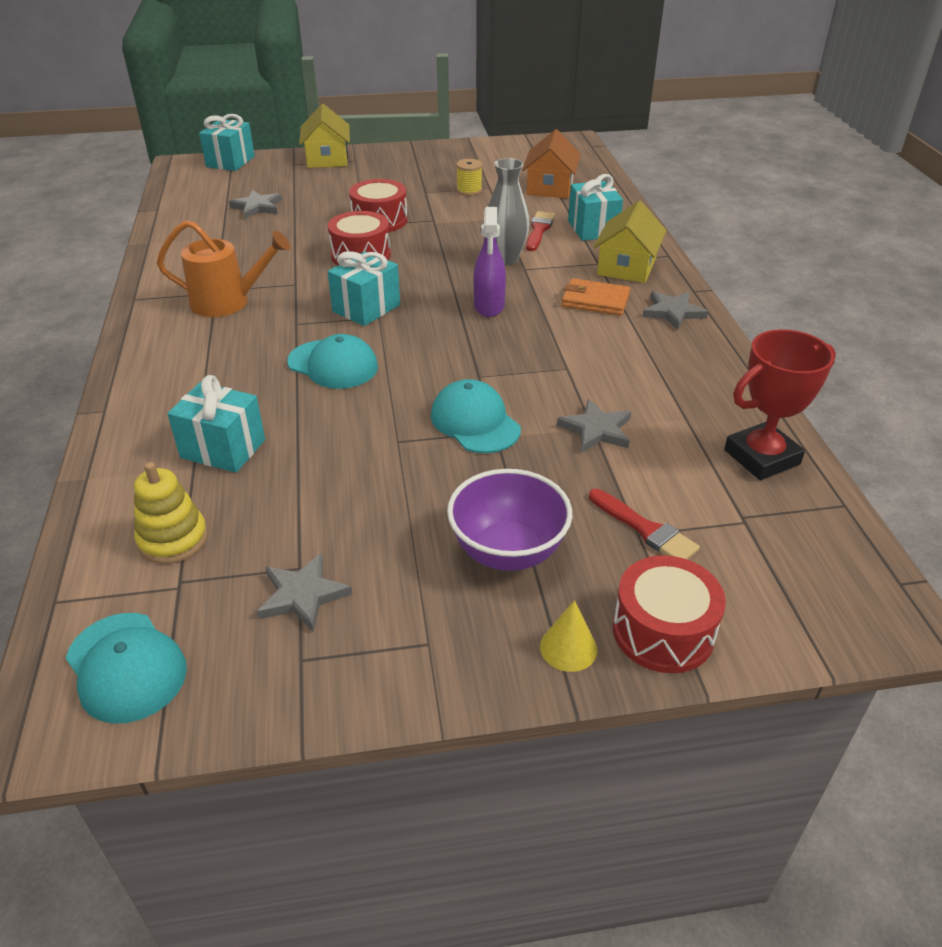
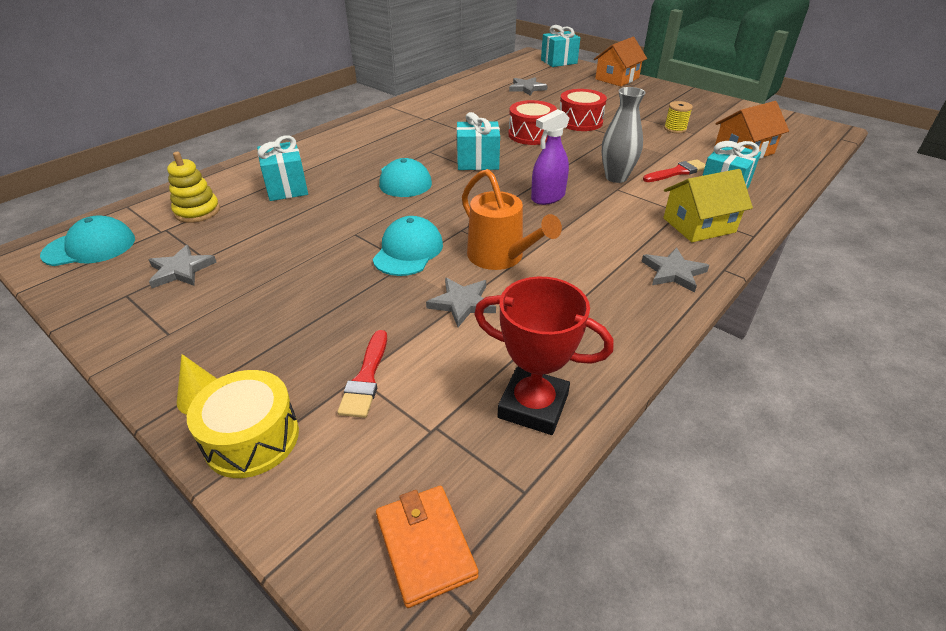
camera: 50 degrees right, 0 degrees up
turquoise cap [66,613,187,724] -> turquoise cap turned 120 degrees counterclockwise [40,215,135,266]
orange watering can [157,220,291,317] -> orange watering can moved to [462,169,562,270]
yellow house [299,104,350,168] -> orange house [594,37,647,86]
purple bowl [447,469,572,571] -> none
orange wallet [561,278,630,316] -> orange wallet moved to [376,486,479,608]
red drum [613,555,726,673] -> yellow drum [187,370,299,478]

